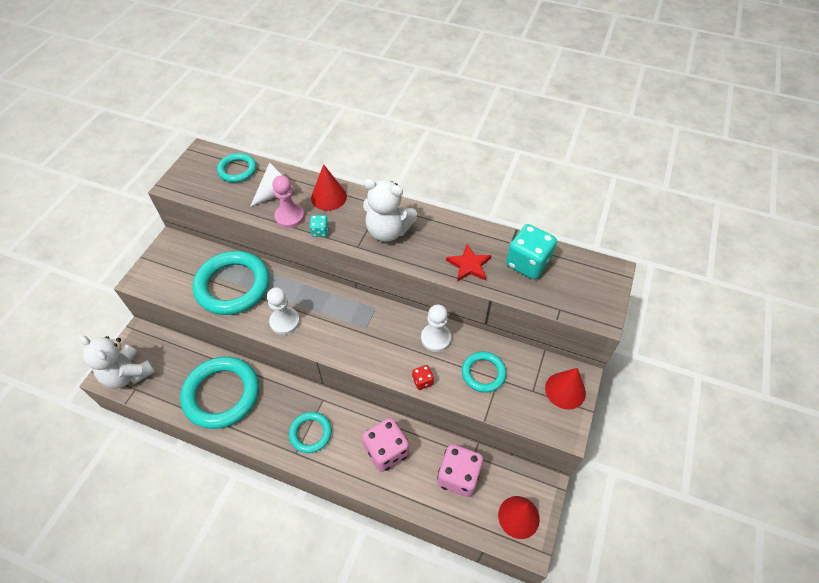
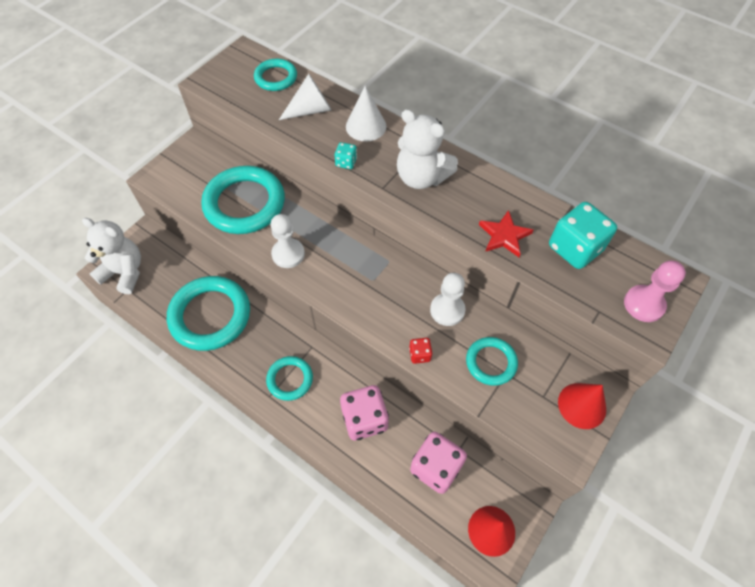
camera: 15 degrees right, 5 degrees up
white teddy bear [80,336,155,388] -> white teddy bear turned 150 degrees clockwise [82,218,141,294]
pink pawn [272,175,305,228] -> pink pawn moved to [624,260,686,322]
red cone [311,164,347,211] -> white cone [346,86,387,142]

